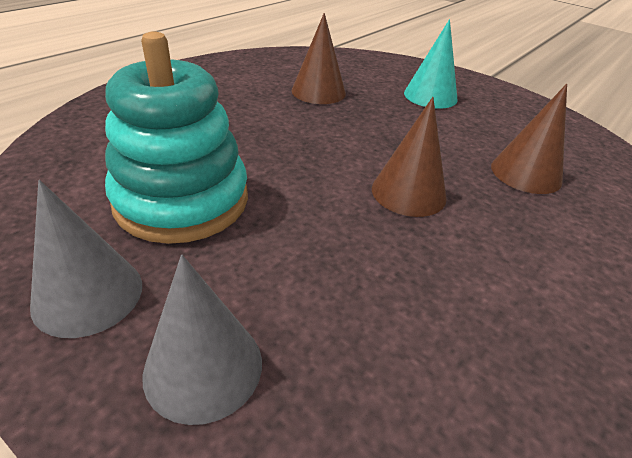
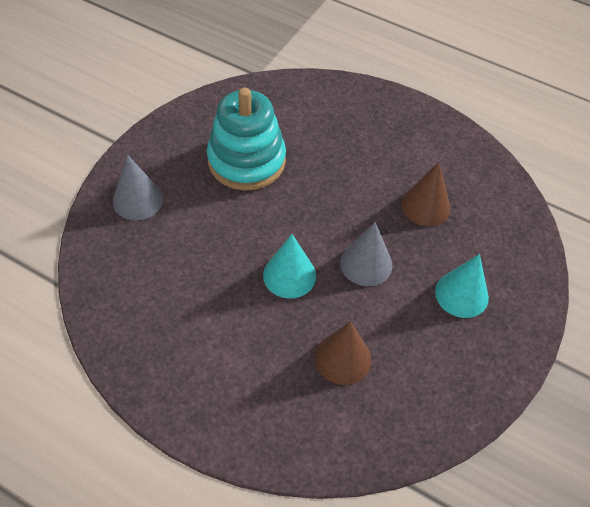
camera: 80 degrees right, 15 degrees up
grey cone [30,180,142,338] -> grey cone moved to [340,222,392,286]
brown cone [372,97,447,217] -> turquoise cone [263,234,316,299]

